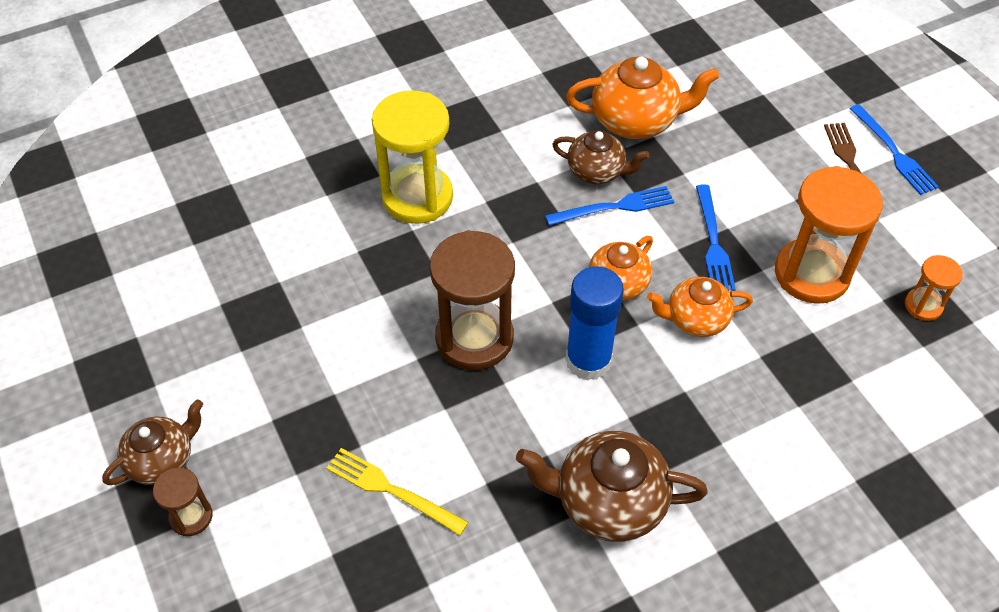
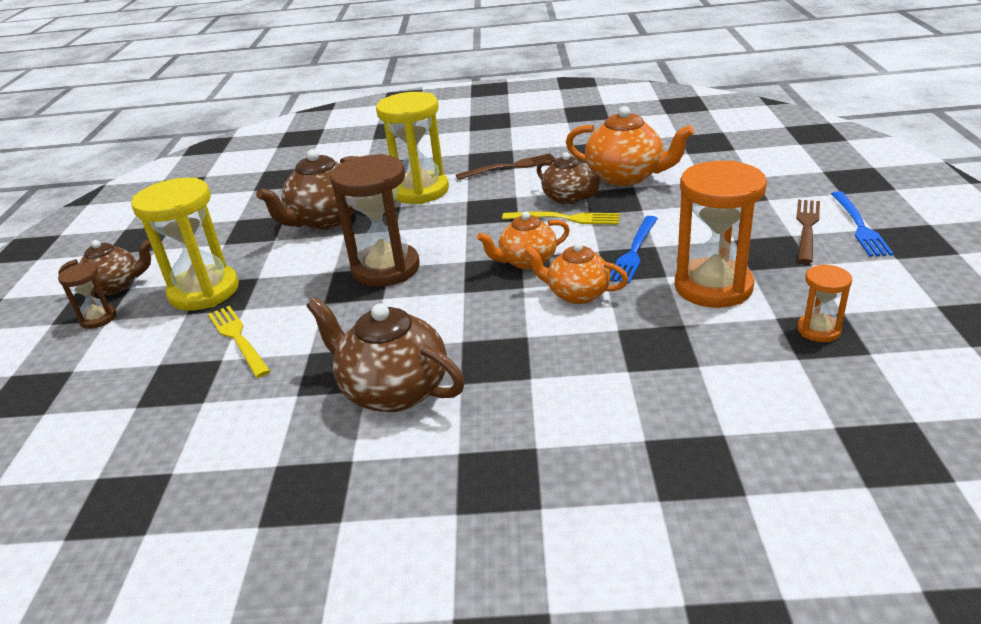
camera: 30 degrees right, 20 degrees down
blue fork [545,186,674,226] -> yellow fork [502,212,620,224]
blue glue stick [566,266,624,381] -> none
none -> yellow hourglass [131,177,239,311]
none -> brown teapot [256,149,358,230]
none -> brown fork [456,153,556,180]

